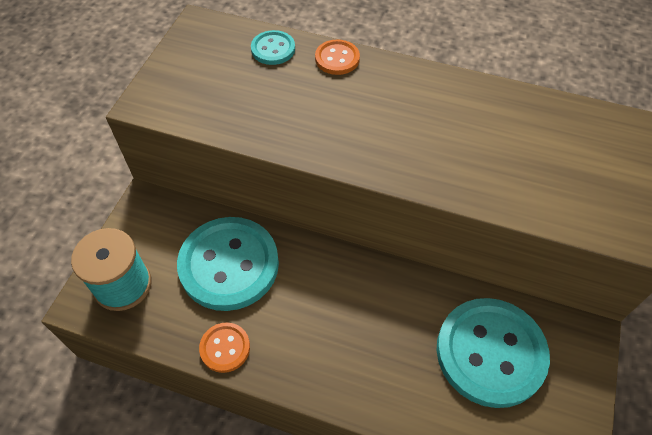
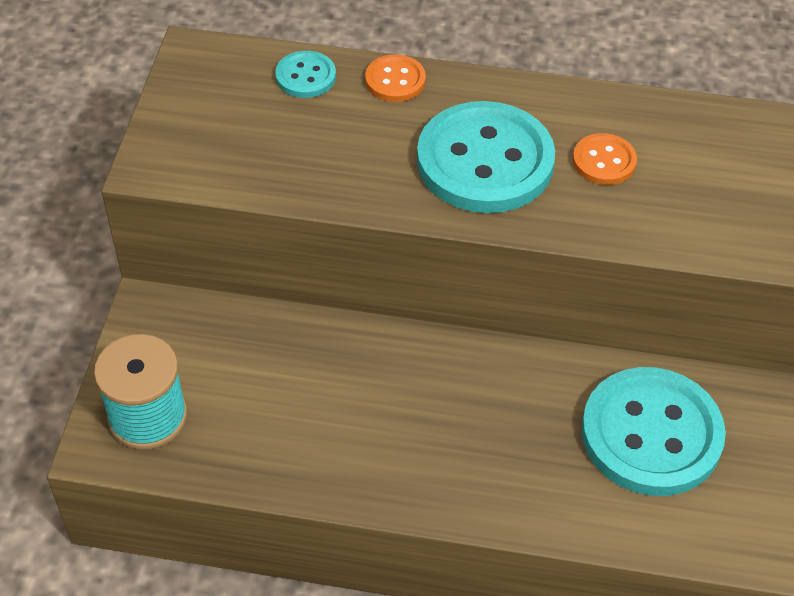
camera: 10 degrees left, 5 degrees down
turquoise button [177,217,279,311] -> turquoise button moved to [417,101,555,213]
orange button [199,322,250,373] -> orange button moved to [573,133,637,185]

